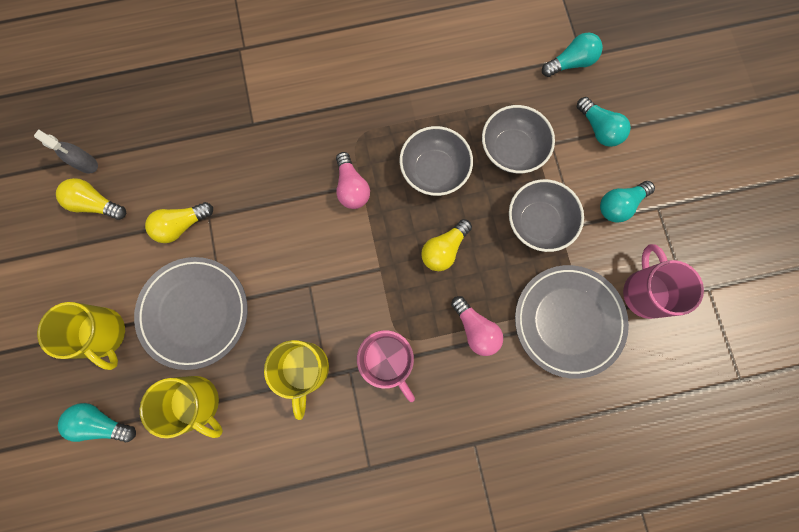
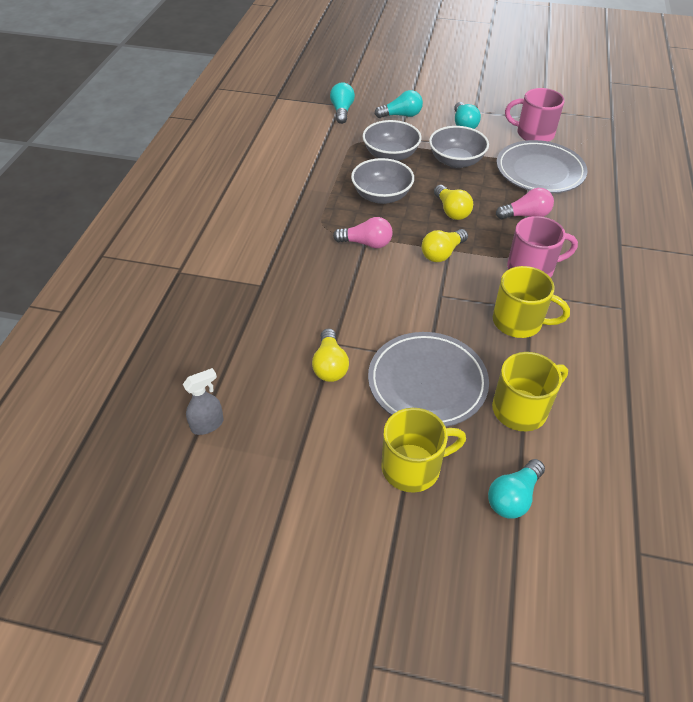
camera: 65 degrees left, 30 degrees down
yellow light bulb [56,178,126,220] -> yellow light bulb moved to [422,229,468,262]

